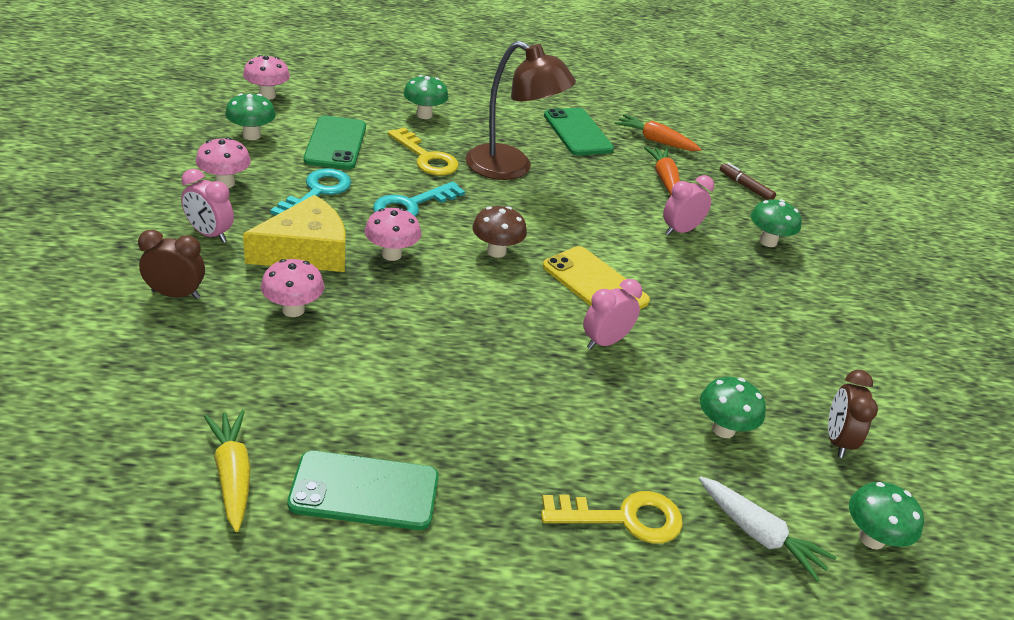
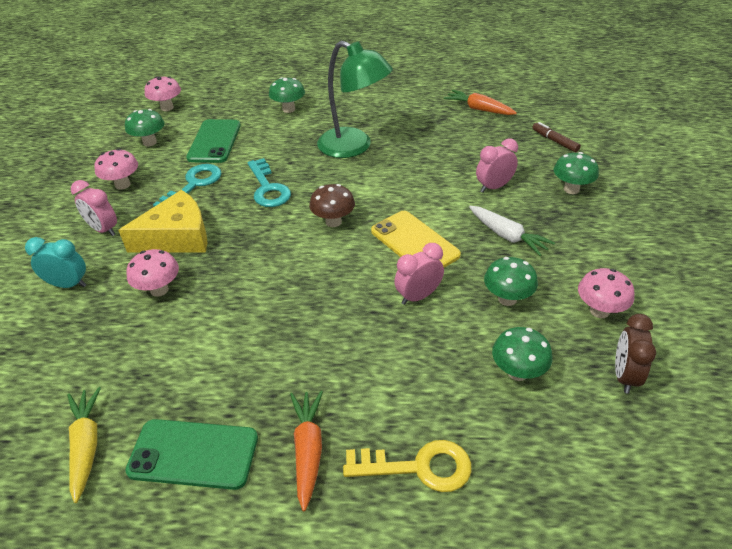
camera: 10 degrees right, 5 degrees up
brown clock [138,230,205,299] -> turquoise clock [25,237,87,288]
pink mushroom [365,208,421,261] -> pink mushroom moved to [578,268,634,318]
turquoise key [373,181,465,217] -> turquoise key turned 75 degrees counterclockwise [248,158,291,207]
yellow key [388,127,459,176] -> none
brown lamp [466,41,576,180] -> green lamp [317,41,393,158]
green phone [544,108,614,156] -> none
orange carrot [644,147,680,195] -> orange carrot moved to [290,391,323,511]
white carrot [699,477,836,582] -> white carrot moved to [469,206,555,256]
green mushroom [849,482,924,549] -> green mushroom moved to [484,257,538,306]

